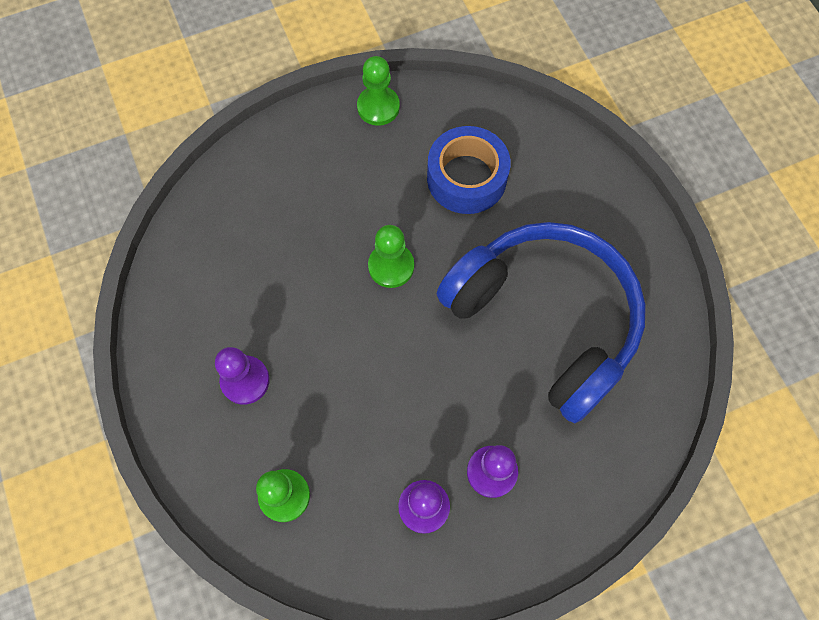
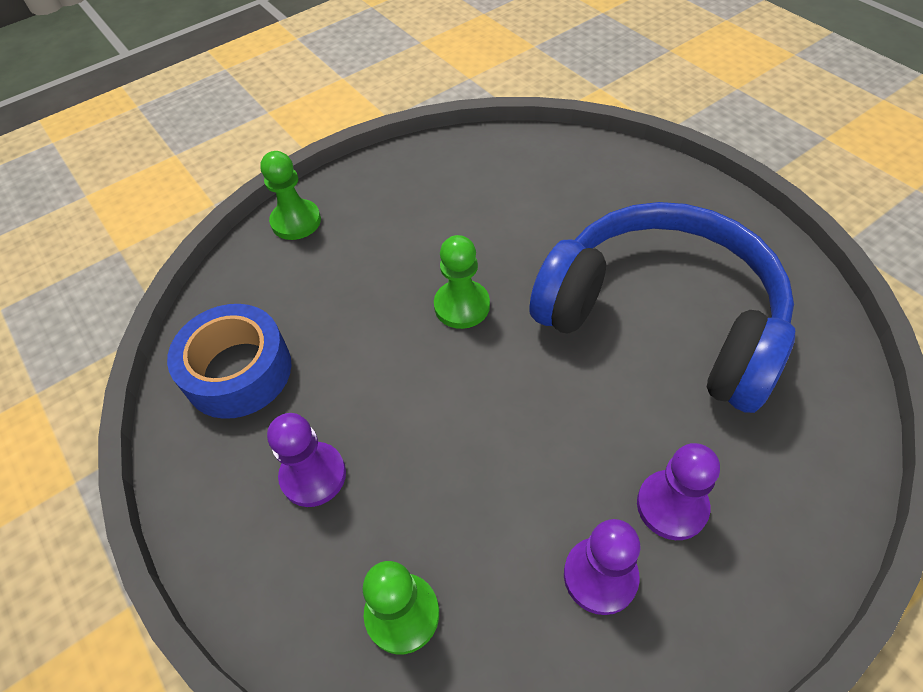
camera: 10 degrees left, 15 degrees down
green pawn [357,56,400,126] -> green pawn moved to [260,151,321,240]
blue tape [427,126,511,214] -> blue tape moved to [167,304,291,419]

